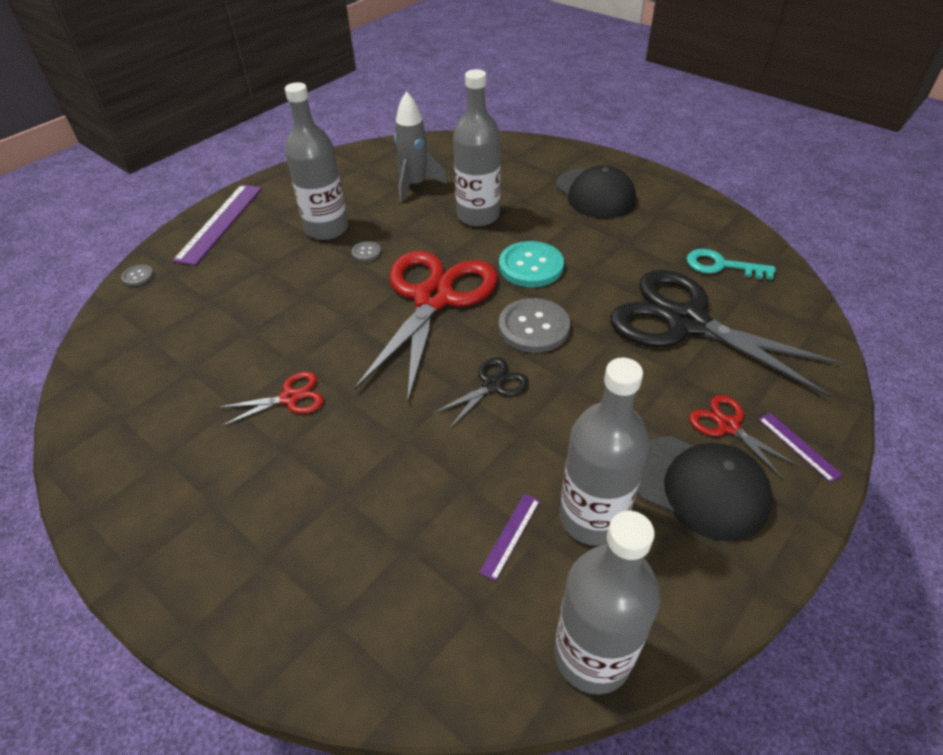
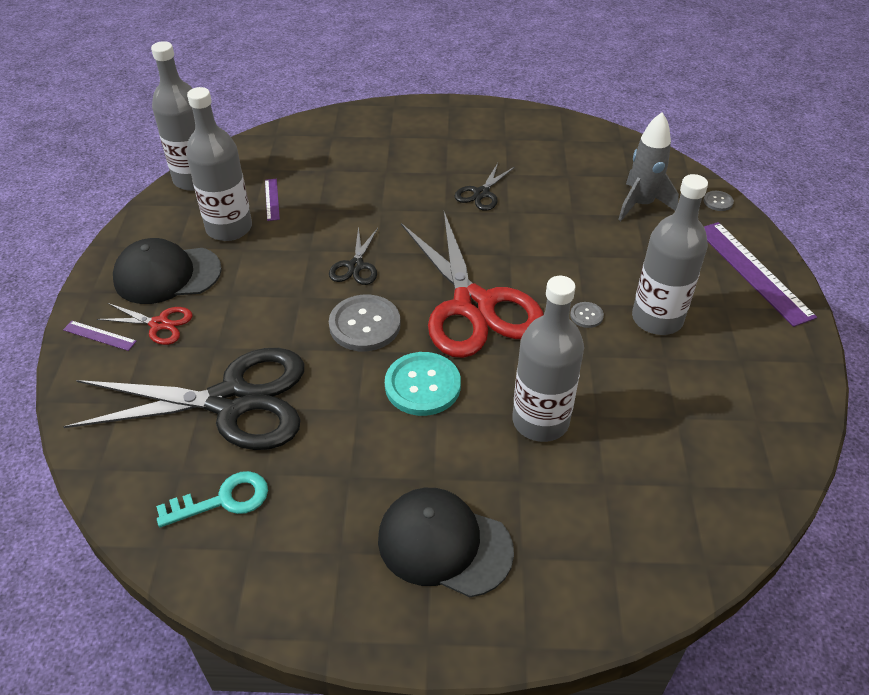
camera: 140 degrees right, 0 degrees up
red scissors [218,371,324,427] -> black scissors [455,163,515,211]
grey rocket [394,91,447,202] -> grey rocket moved to [618,112,679,221]

